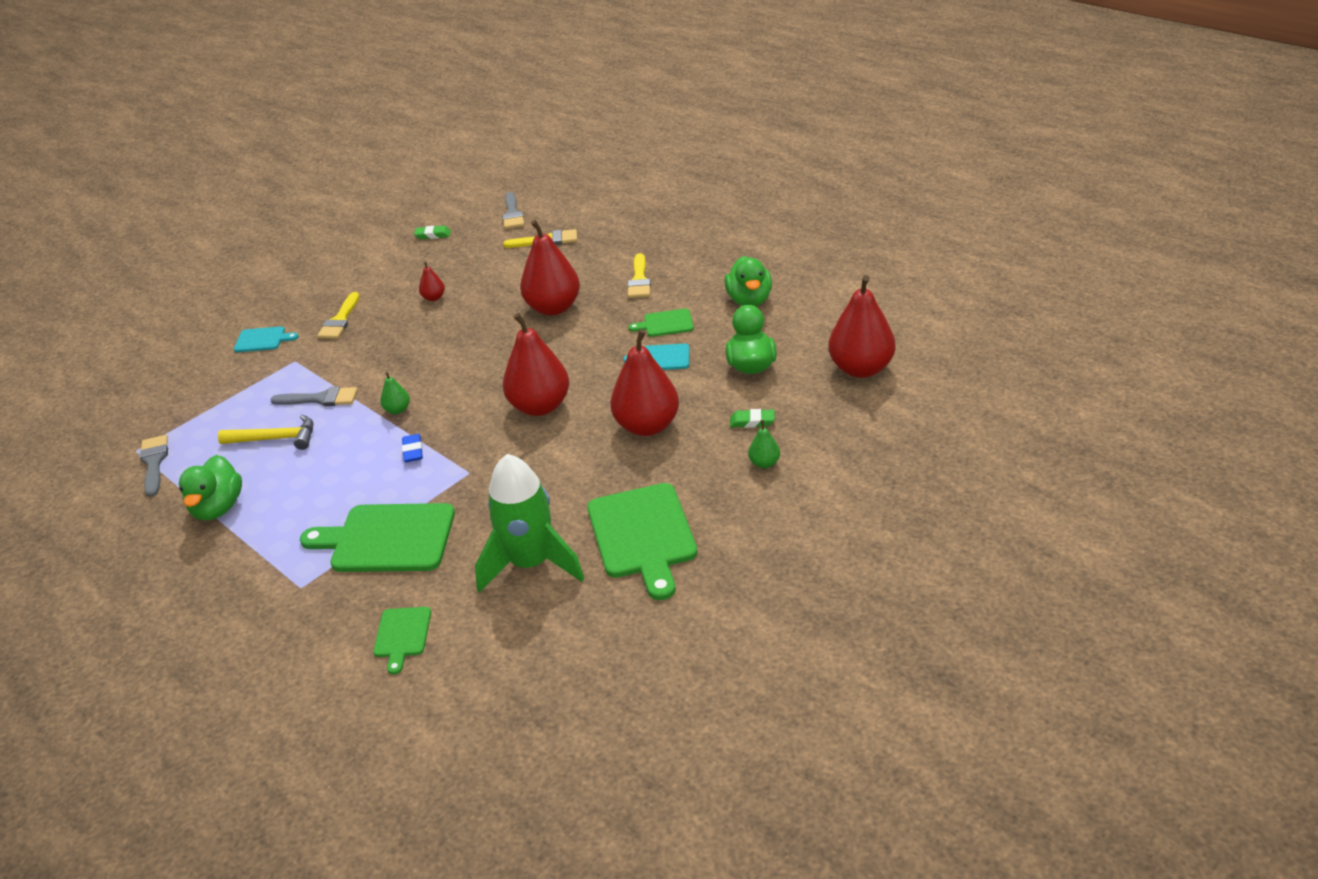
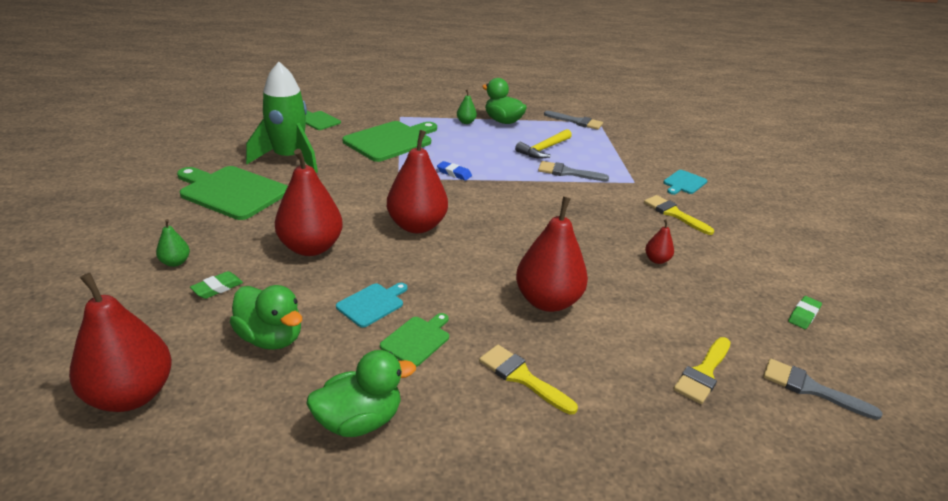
camera: 125 degrees right, 5 degrees down
grey brush [270,387,358,406] -> grey brush turned 60 degrees clockwise [538,161,609,181]
green pear [380,372,410,414] -> green pear moved to [457,89,477,124]
green duck [724,256,772,306] -> green duck turned 120 degrees clockwise [306,350,416,437]

